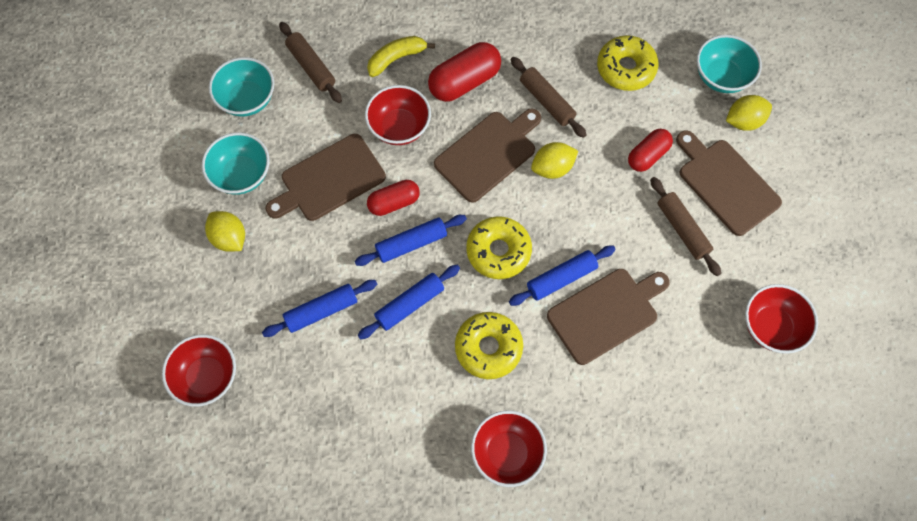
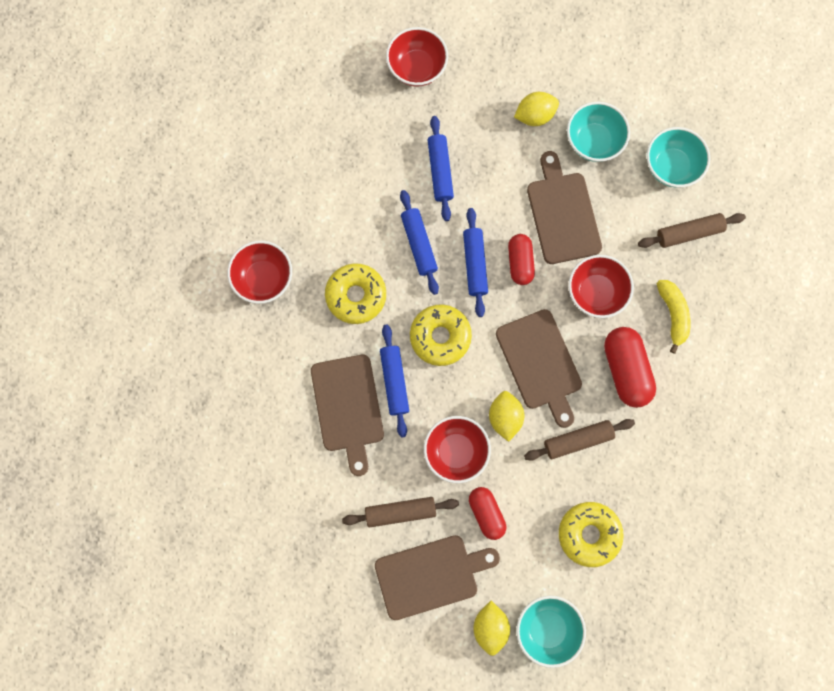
camera: 110 degrees right, 10 degrees up
red bowl [745,284,818,354] -> red bowl moved to [424,416,491,483]

